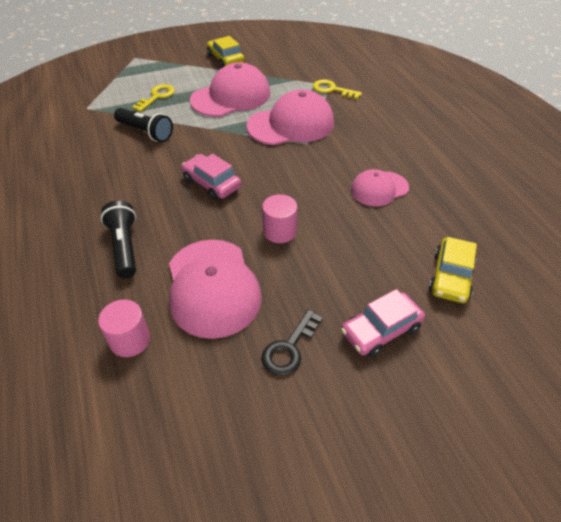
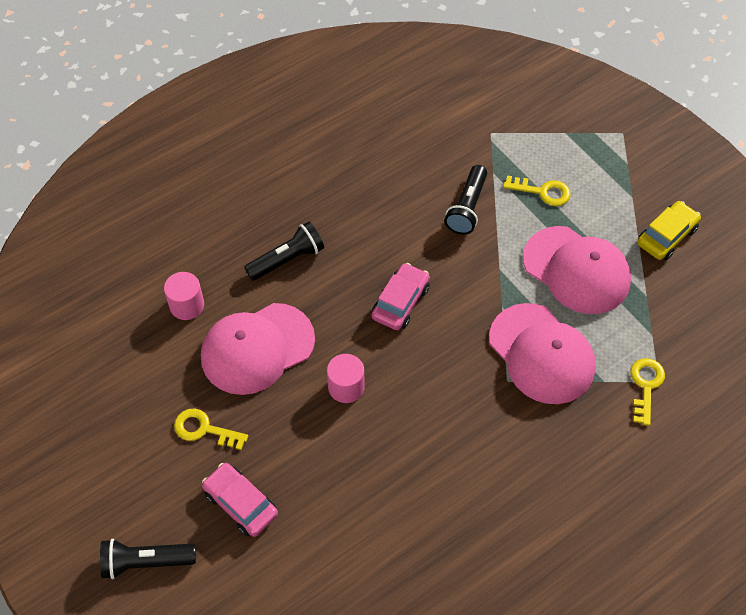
camera: 75 degrees right, 10 degrees up
black key [261,309,323,376] -> yellow key [174,408,248,450]
pink cap [351,169,409,207] -> none
yellow car [429,237,477,303] -> none
none -> black flashlight [100,539,196,579]

